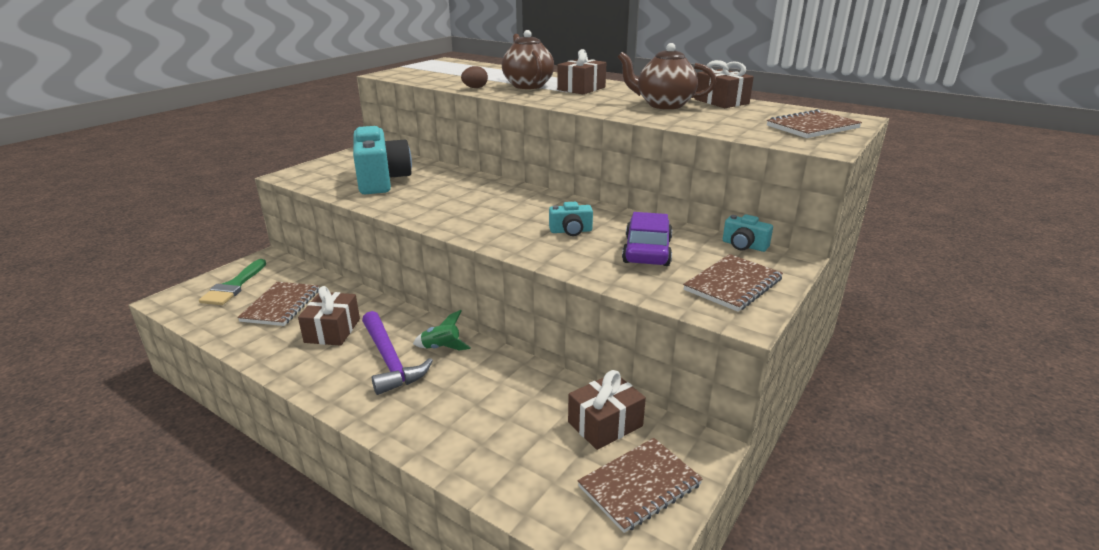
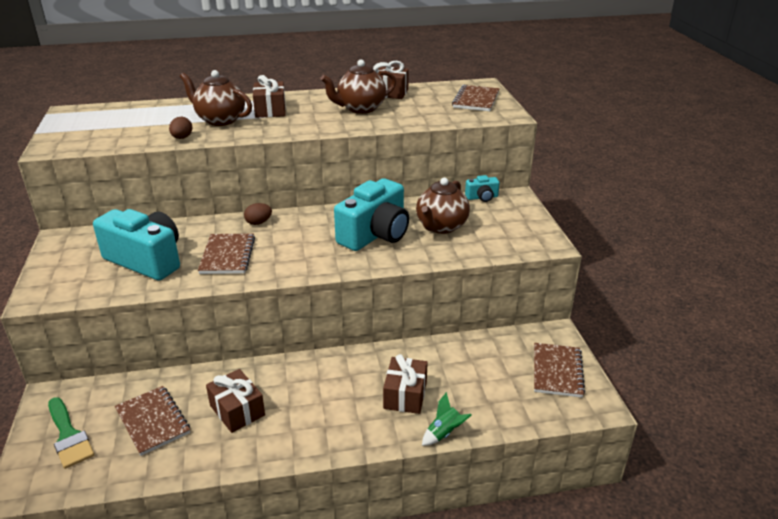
camera: 45 degrees left, 5 degrees up
purple hammer [362,311,433,395] -> none
green rocket [413,310,471,350] -> green rocket moved to [422,392,472,446]
turquoise camera [549,202,593,236] -> turquoise camera [334,178,409,251], size x2.21
brown gift [568,370,646,450] -> brown gift moved to [383,354,428,414]
purple car [622,212,672,266] -> brown teapot [416,178,470,234]
brown notebook [683,254,783,312] -> brown notebook moved to [198,233,255,274]
none -> brown egg [244,203,272,225]

